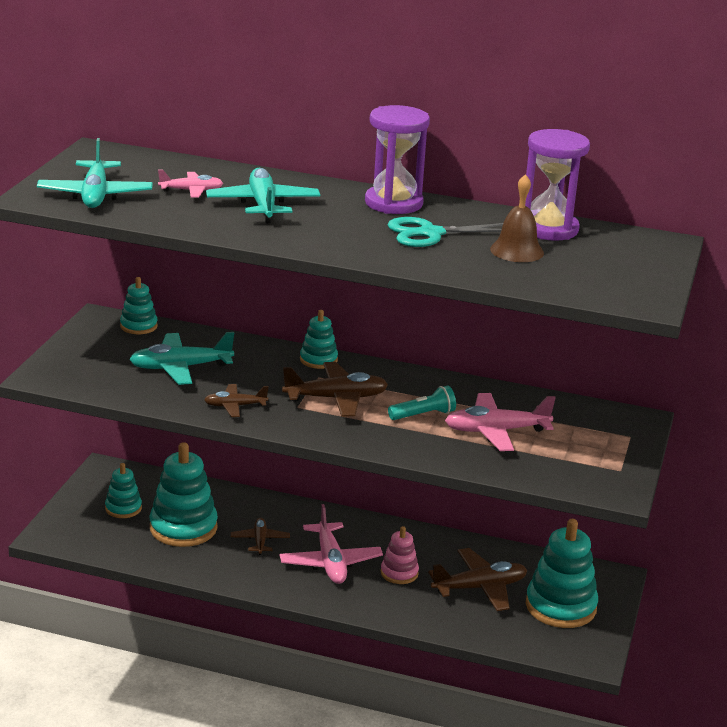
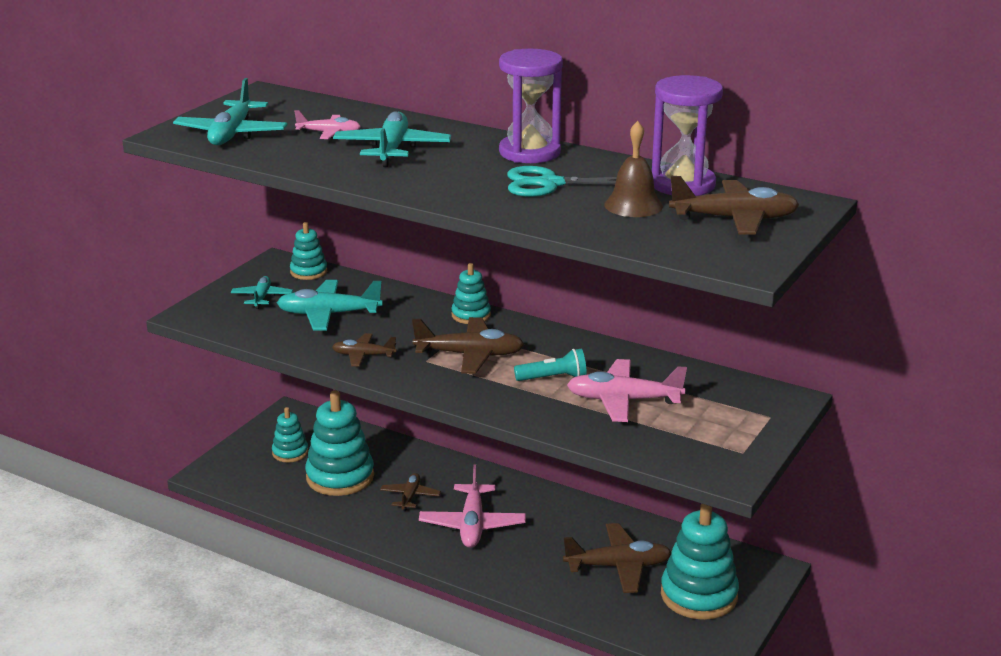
camera: 15 degrees right, 0 degrees up
pink stacking toy [381,526,419,584] -> none
none -> turquoise plane [231,276,293,309]
none -> brown plane [669,176,799,235]

